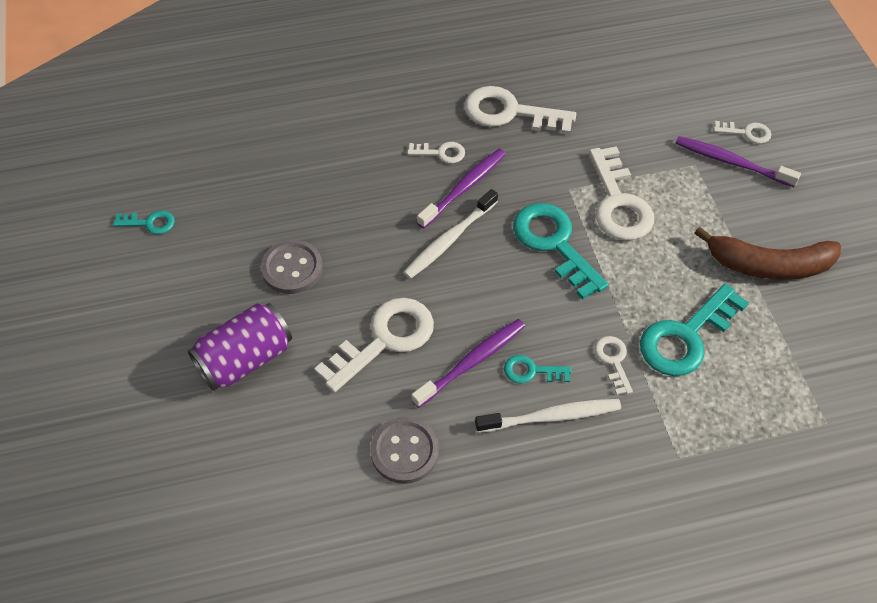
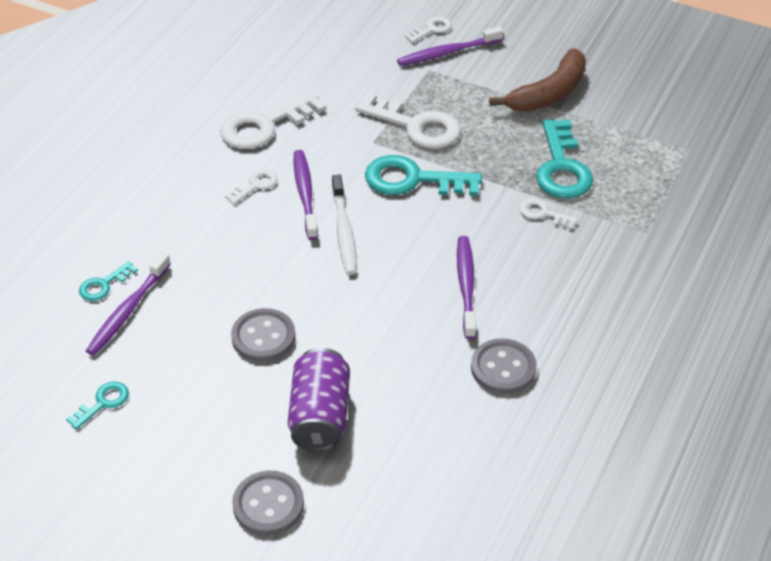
camera: 50 degrees left, 10 degrees down
white key [314,298,434,393] -> none
white toothbrush [475,399,621,433] -> none
turquoise key [504,355,571,383] -> turquoise key moved to [79,261,138,301]
none -> purple toothbrush [86,252,171,356]
none -> grey button [232,471,304,536]

